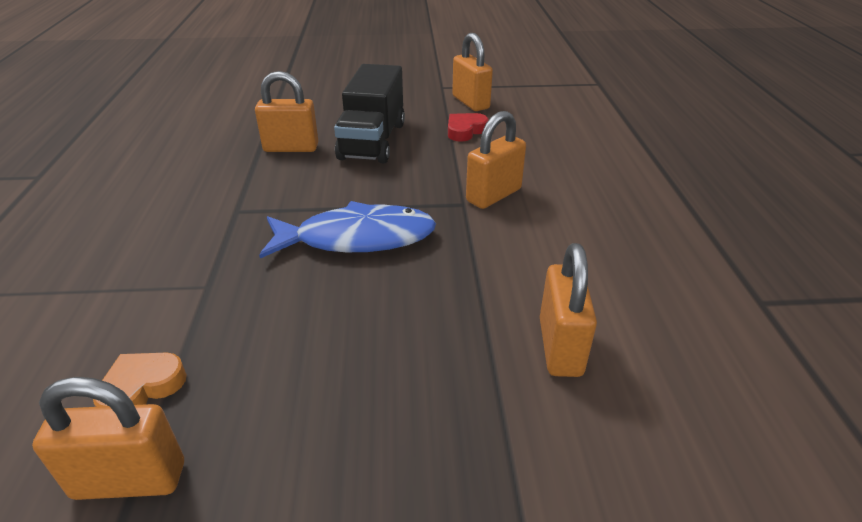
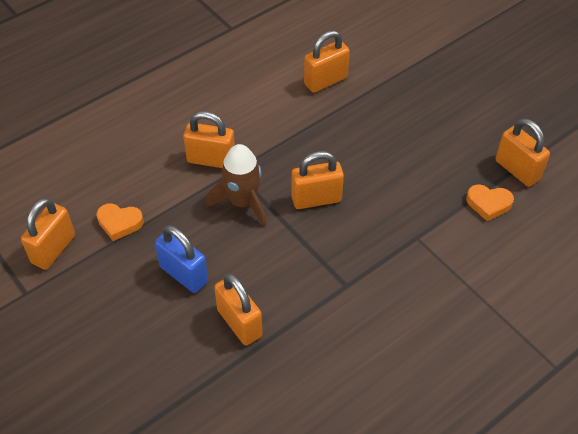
camera: 125 degrees left, 15 degrees up
blue fish [259,201,436,258] -> orange padlock [291,151,344,209]
black truck [334,64,405,163] -> blue padlock [155,225,208,293]
red heart [448,113,489,142] -> orange heart [96,203,144,241]
none -> brown rocket [206,144,266,227]

